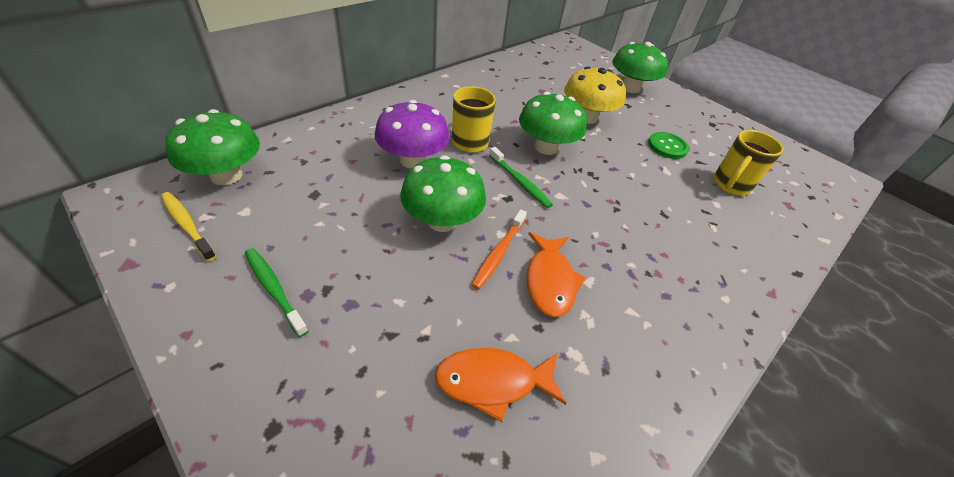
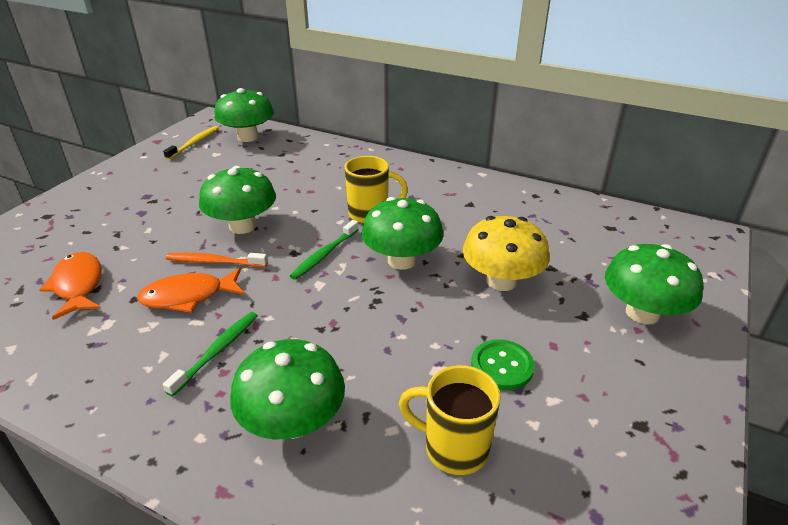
camera: 75 degrees right, 10 degrees down
green toothbrush [245,248,309,337] -> green toothbrush moved to [163,312,258,397]
purple mushroom [375,100,450,168] -> none
none -> green mushroom [230,339,345,439]

